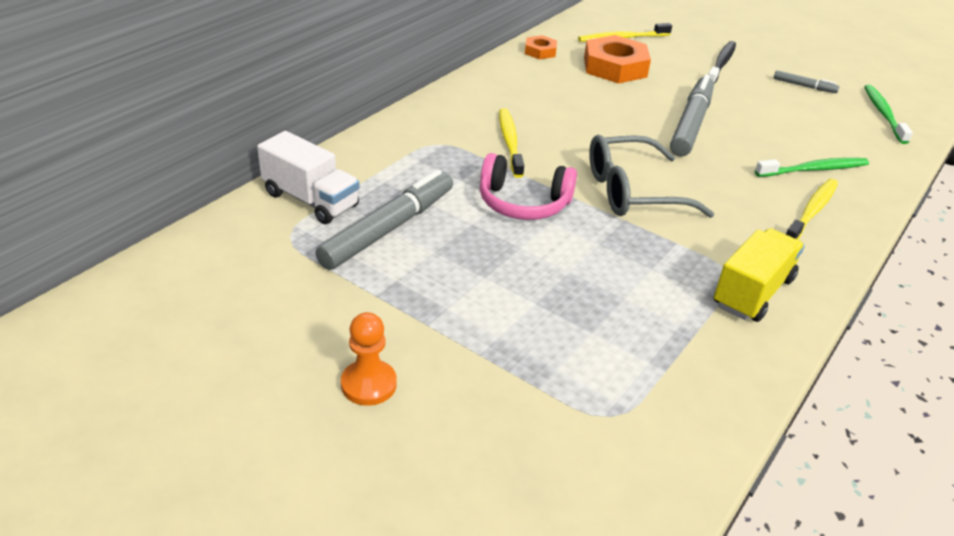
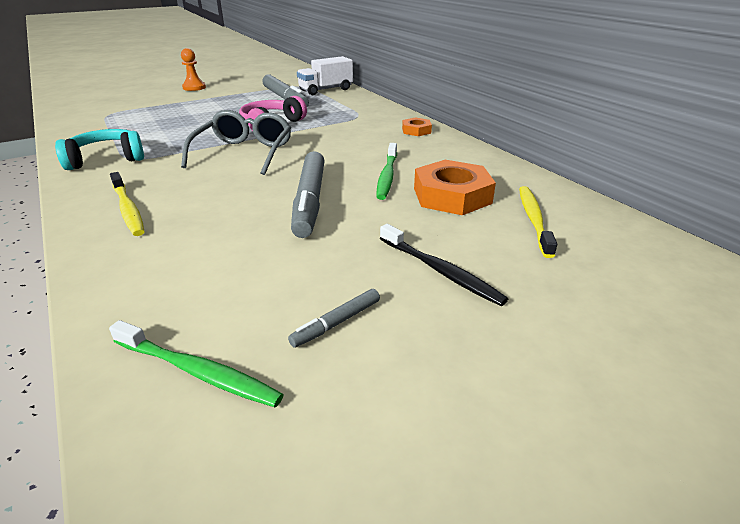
camera: 115 degrees right, 5 degrees down
yellow toothbrush [499,108,524,178] -> none
orange nut [525,35,557,59] -> orange nut moved to [402,117,432,136]
grey marker [670,74,714,157] -> grey marker turned 45 degrees clockwise [291,151,325,238]
yellow truck [713,228,805,322] -> turquoise headphones [55,129,144,170]
green toothbrush [755,158,869,177] -> green toothbrush moved to [376,143,397,200]

